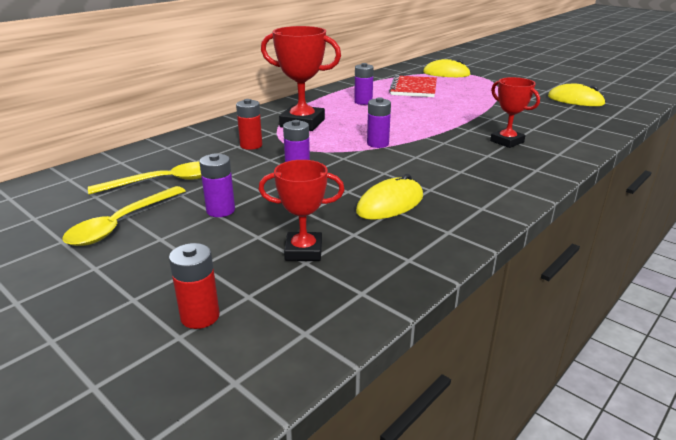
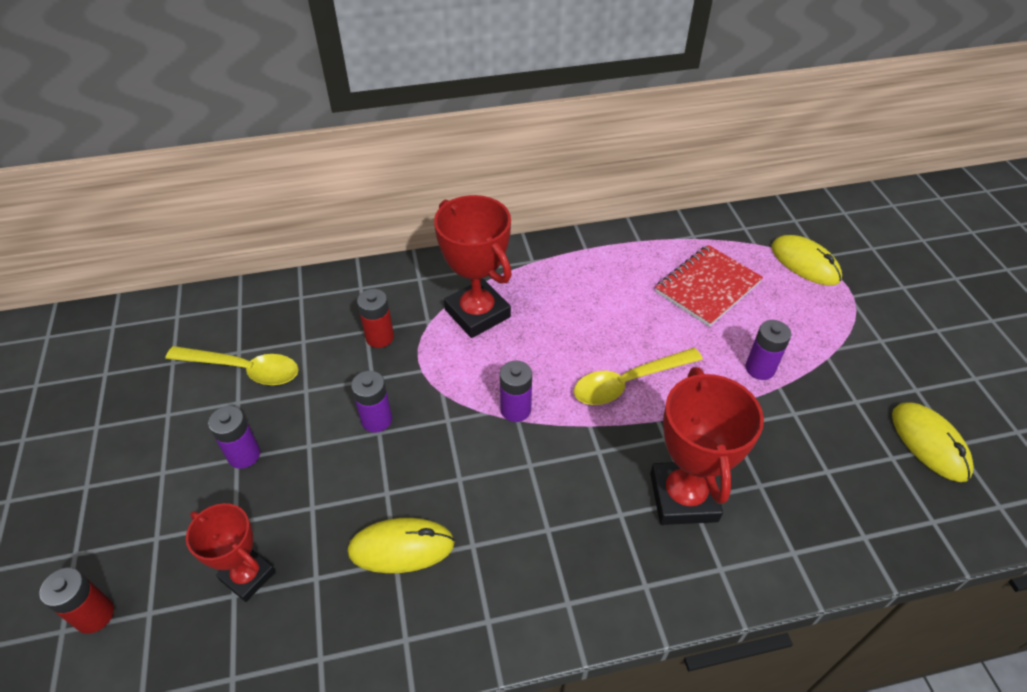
camera: 35 degrees right, 20 degrees up
yellow spoon [62,186,186,246] -> yellow spoon moved to [574,348,703,405]
purple battery [354,63,374,105] -> purple battery moved to [746,320,791,380]
red trophy [490,77,540,148] -> red trophy [650,367,764,525], size x1.60

